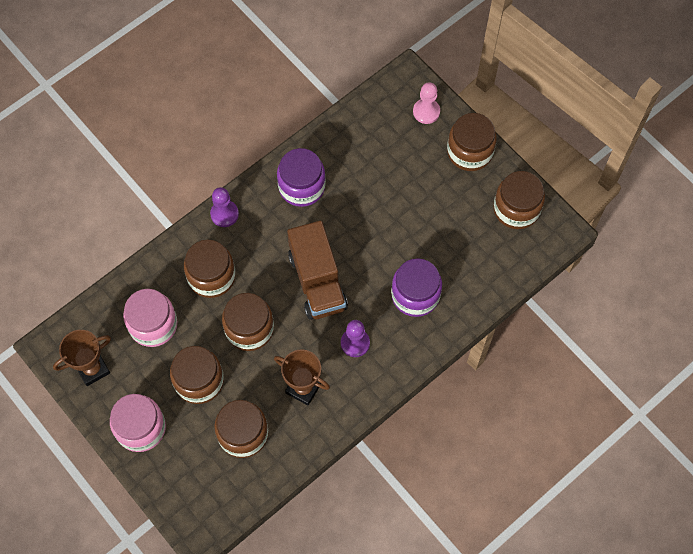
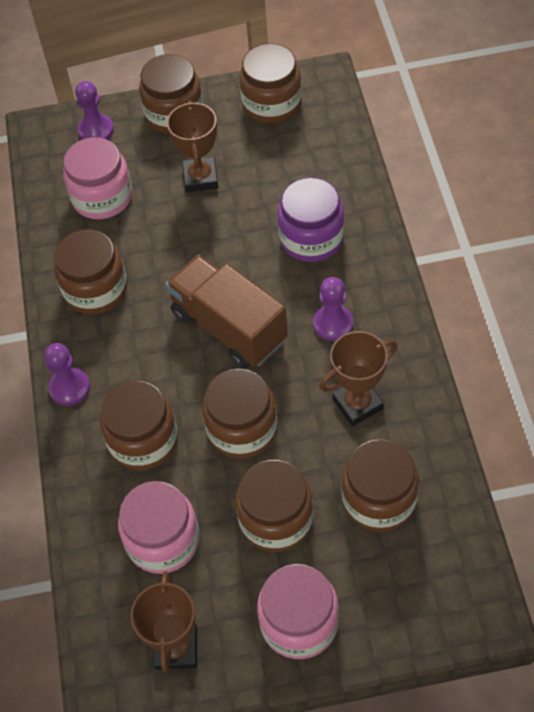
camera: 55 degrees left, 10 degrees down
purple jar [277,148,326,207] -> brown jar [54,229,127,314]
brown truck [287,221,348,320] -> brown truck turned 150 degrees counterclockwise [165,255,288,369]
pink pawn [413,82,440,124] -> purple pawn [75,81,114,140]
none -> pink jar [63,137,132,219]
none -> brown trophy [167,101,218,192]

